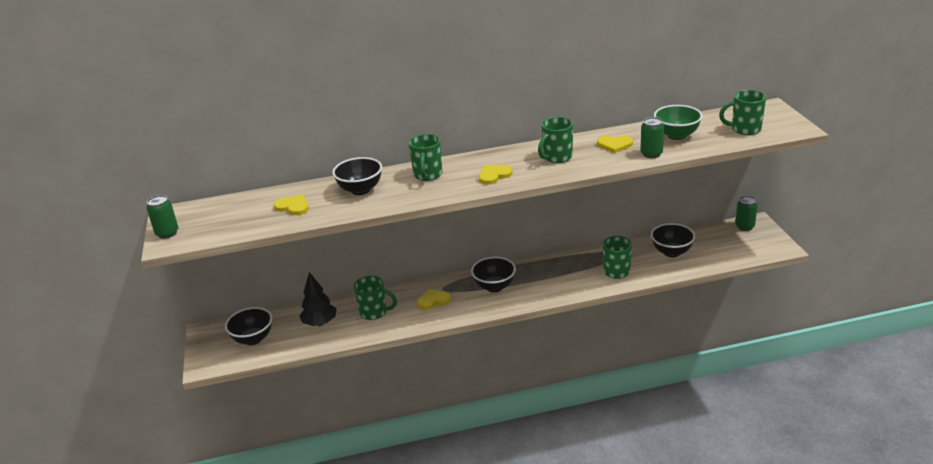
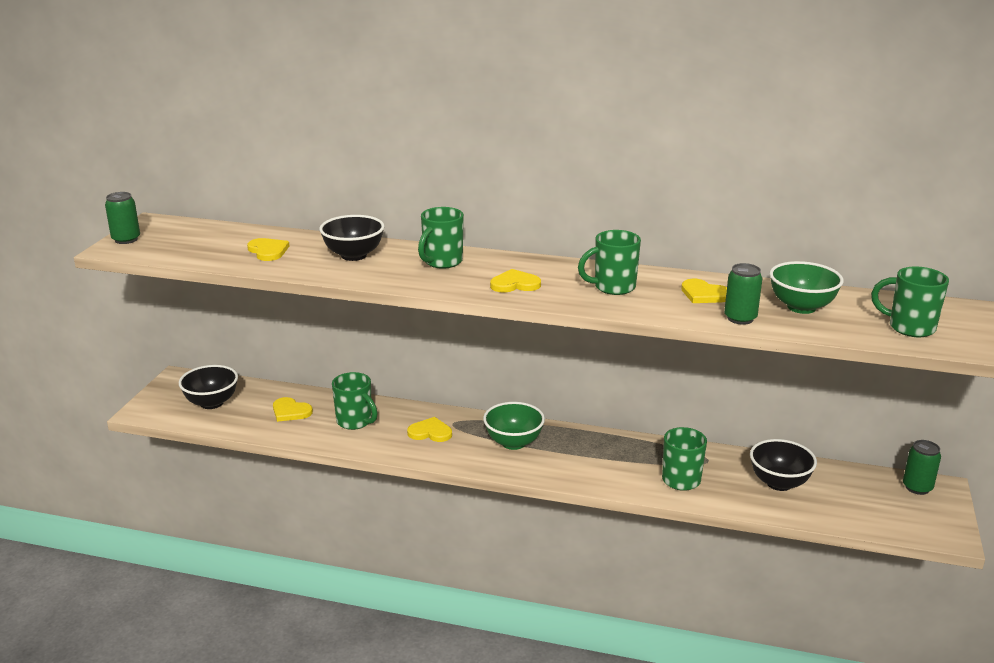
camera: 25 degrees right, 5 degrees down
black tree [300,272,337,326] -> yellow heart [273,397,313,422]
black bowl [471,257,516,292] -> green bowl [483,402,545,450]

